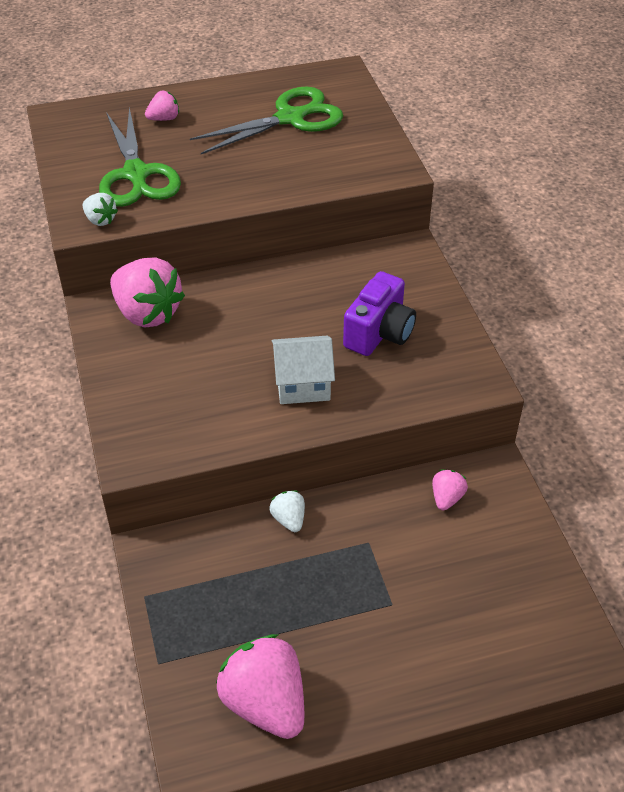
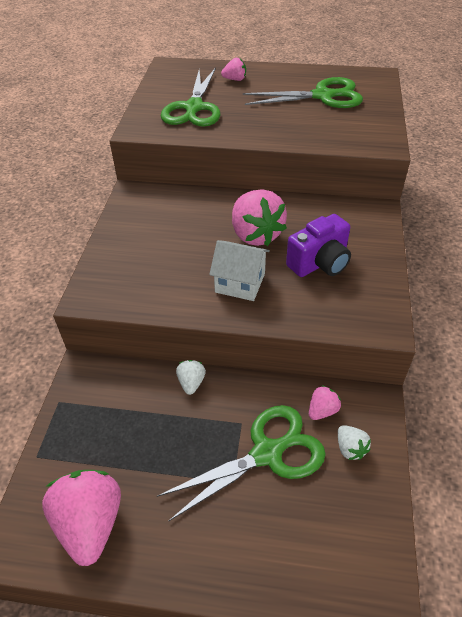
camera: 25 degrees right, 0 degrees up
white strawberry [83,193,118,226] -> white strawberry moved to [338,425,371,460]
pink strawberry [110,258,185,327] -> pink strawberry moved to [232,189,287,246]
none -> green scissors [157,405,326,521]

